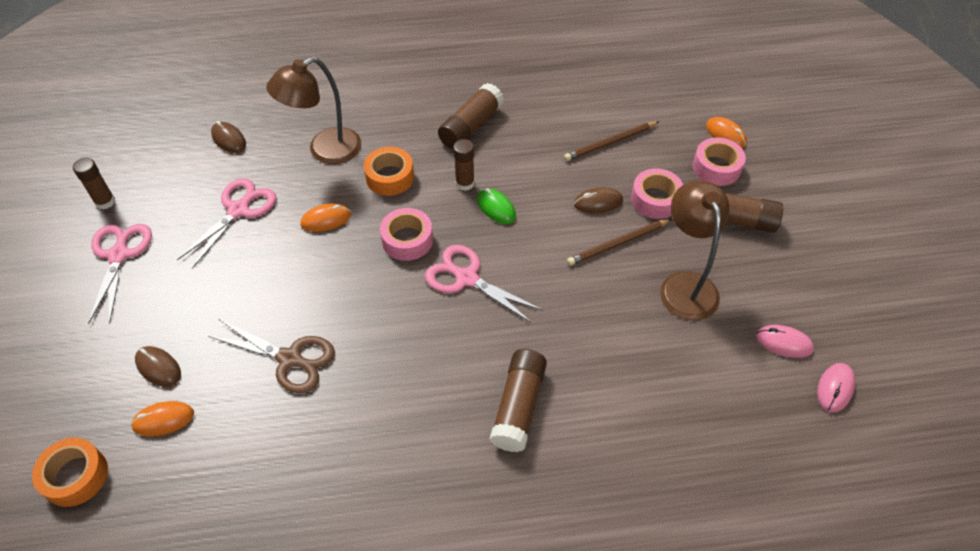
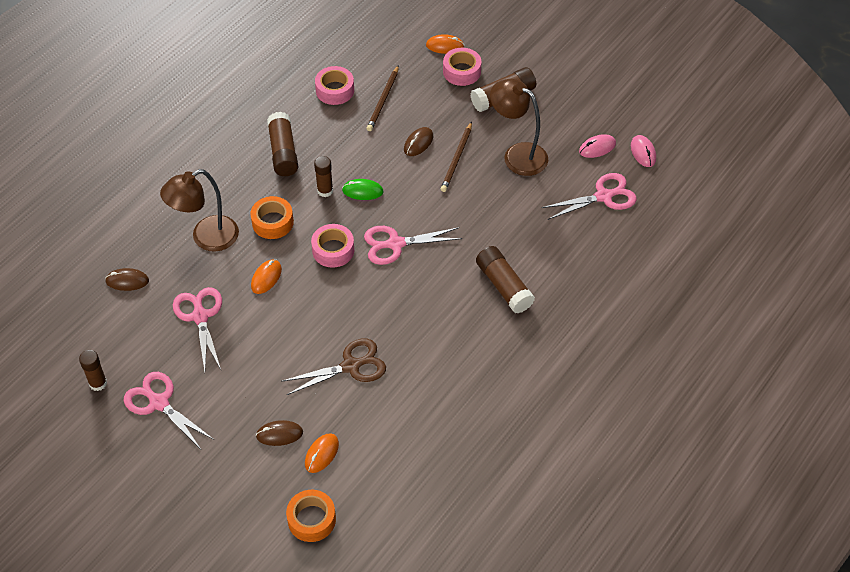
camera: 45 degrees left, 0 degrees up
brown lamp [266,57,362,164] -> brown lamp turned 45 degrees clockwise [160,169,239,252]
pink tape [631,168,683,219] -> pink tape moved to [315,66,354,105]
none -> pink scissors [542,173,637,220]

